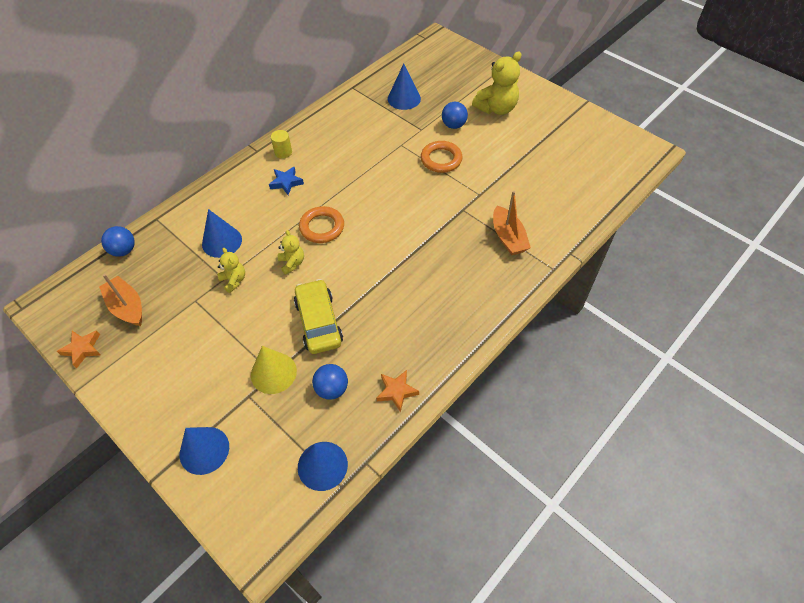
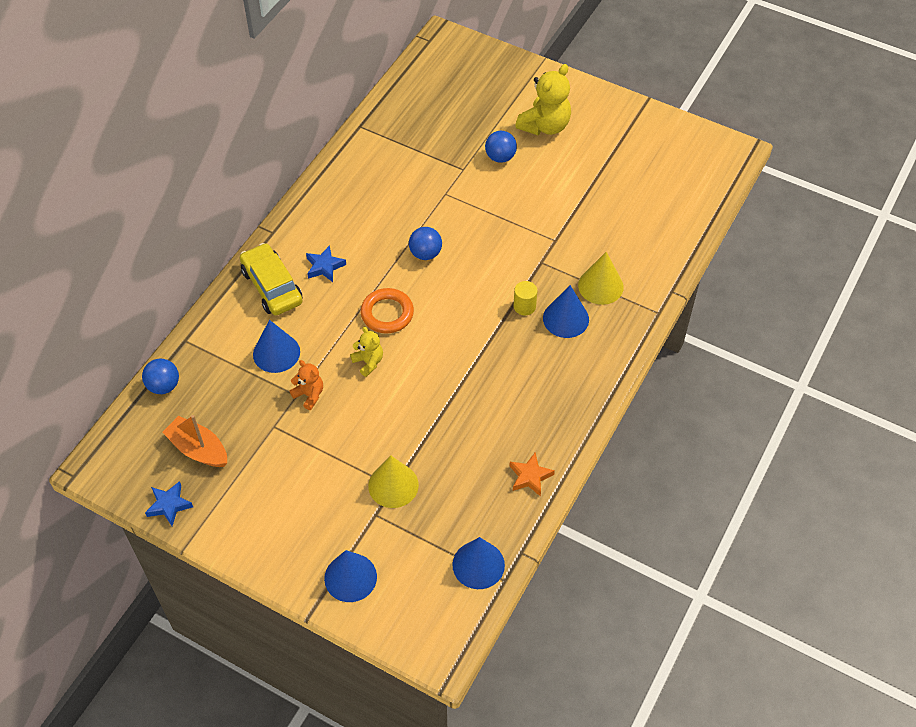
camera: 15 degrees left, 0 degrees up
orange star [57,330,101,369] -> blue star [145,481,193,526]
yellow teddy bear [217,248,245,293] -> orange teddy bear [289,360,323,410]
yellow cylinder [271,130,292,159] -> yellow cylinder moved to [514,281,537,315]
yellow car [294,279,343,354] -> yellow car moved to [240,243,303,315]
blue ball [312,364,348,400] -> blue ball moved to [409,227,442,260]
blue cone [388,64,421,110] -> blue cone moved to [543,285,589,338]
orange ring [421,141,462,173] -> none
orange boat [493,191,531,255] -> yellow cone [578,252,624,305]

